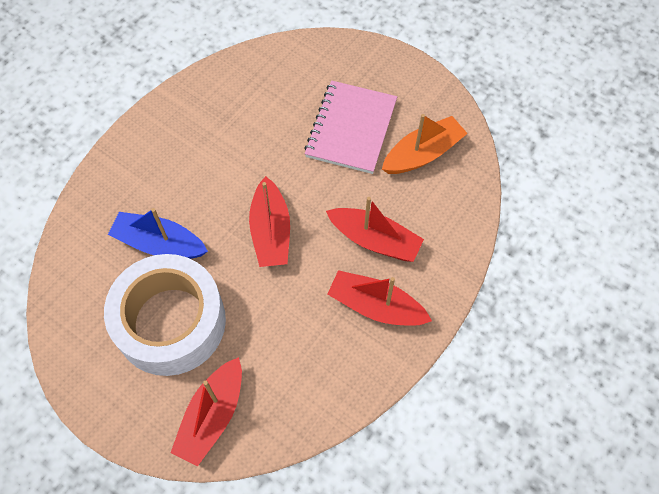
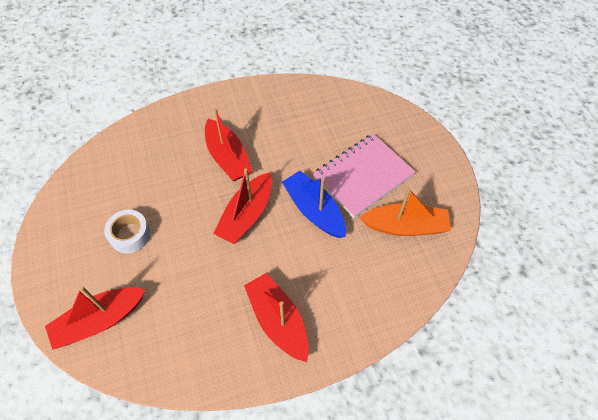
camera: 35 degrees right, 5 degrees down
white tape [104,254,226,376] -> white tape [104,210,151,253], size x0.44
blue boat [108,208,208,259] -> blue boat moved to [282,171,346,238]
red boat [326,197,424,262] -> red boat moved to [205,108,253,181]

